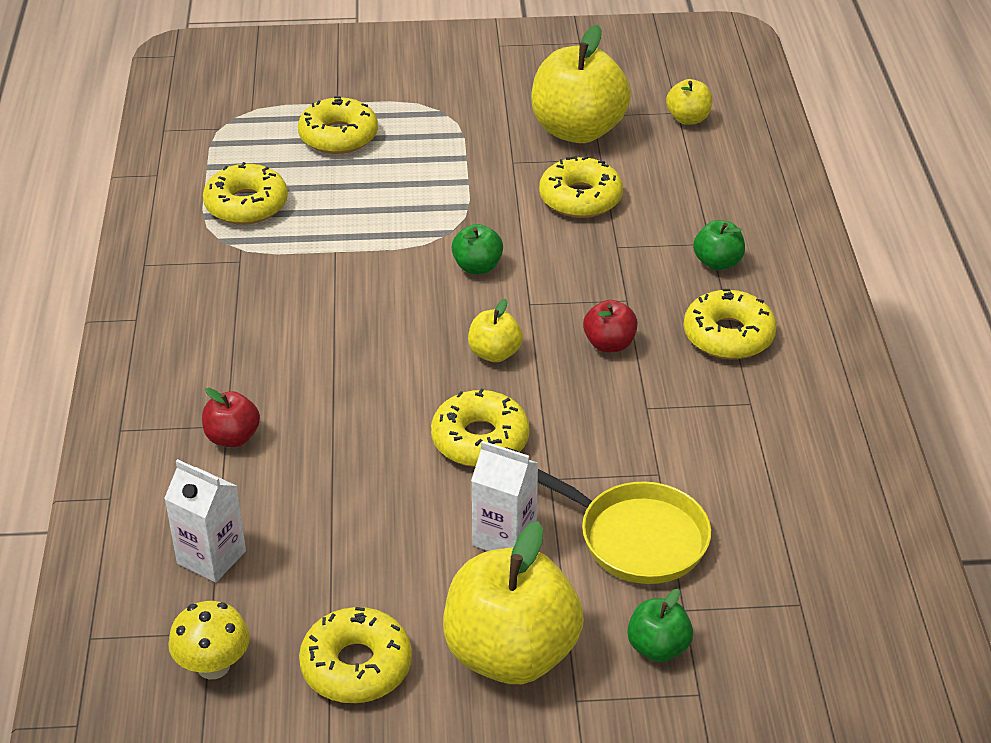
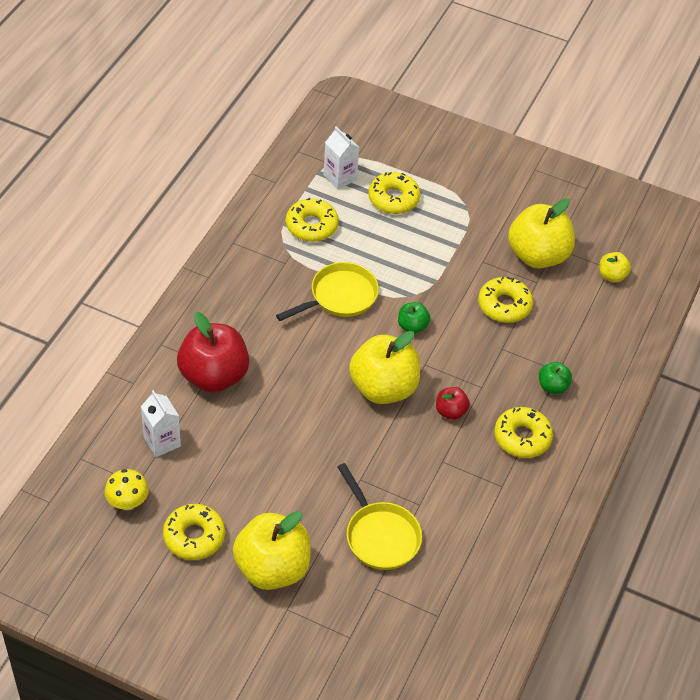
camera: 25 degrees right, 10 degrees up
red apple [202,388,260,447] -> red apple [177,312,249,393], size x2.11
yellow donut [431,388,529,467] -> none
yellow apple [468,299,523,362] -> yellow apple [349,331,420,404], size x2.11
white carton [471,441,538,551] -> white carton moved to [324,126,360,190]
green apple [627,589,693,662] -> none
none -> yellow pan [276,262,379,321]

